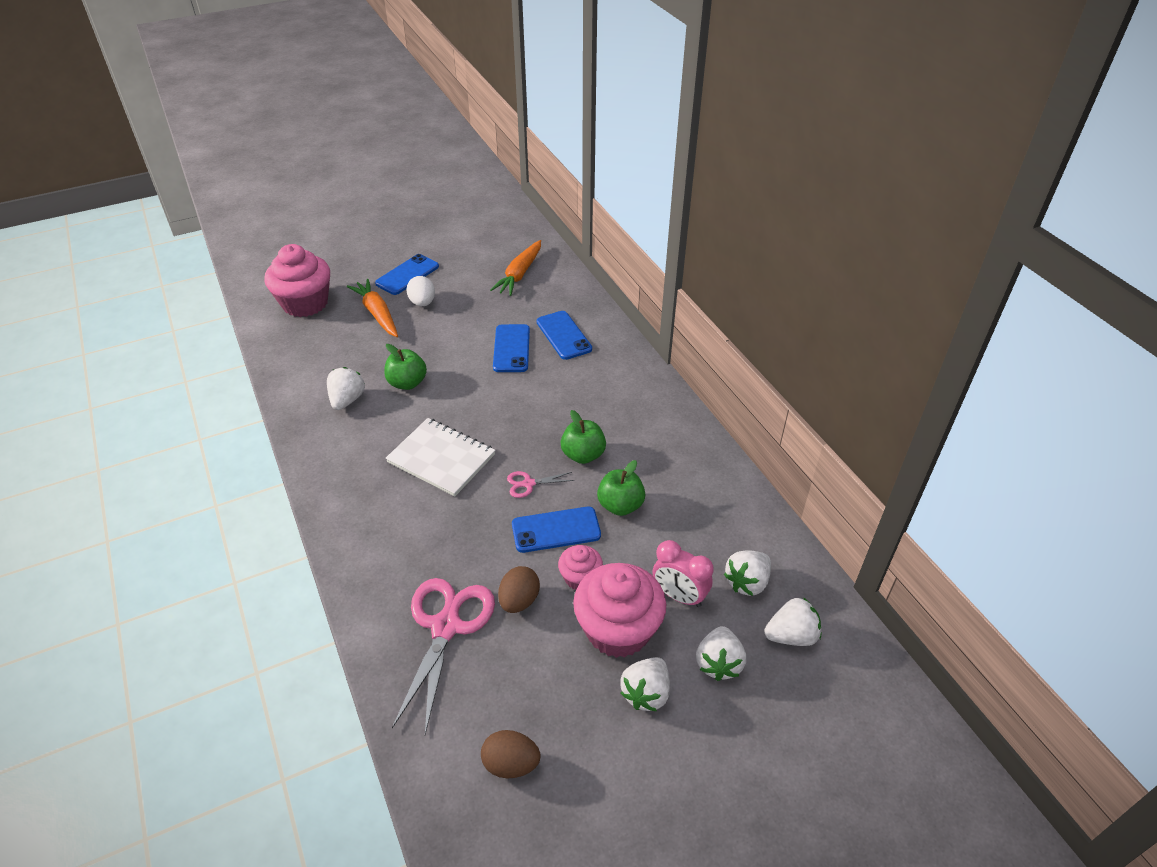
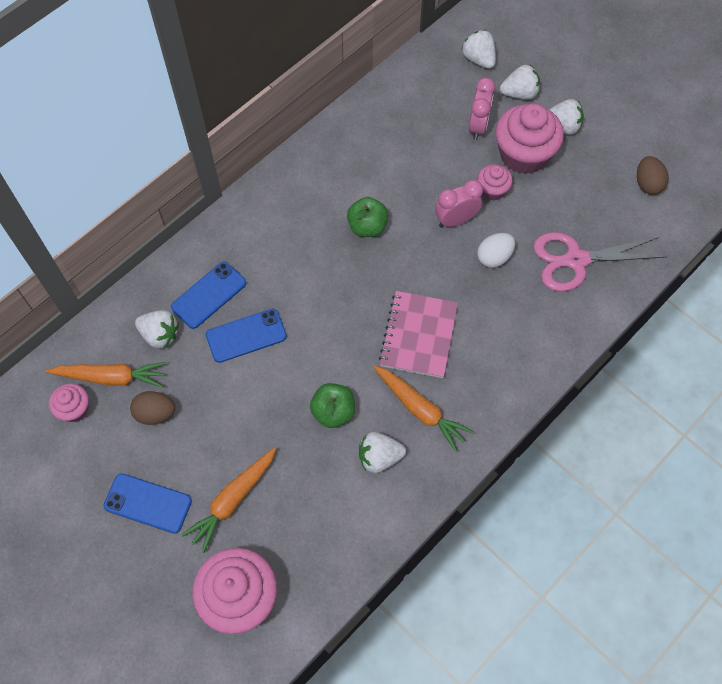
camera: 110 degrees left, 20 degrees up
white notebook [385,418,495,496] -> pink notebook [379,291,458,378]
white egg [406,276,435,306] -> white egg moved to [477,233,515,268]
brown egg [498,566,540,613] -> brown egg moved to [130,391,175,425]
pink scissors [507,471,575,498] -> none
blue phone [512,507,601,553] -> pink clock [435,180,483,228]
green apple [597,460,646,516] -> none
white strawberry [724,550,771,596] -> white strawberry moved to [135,310,179,348]
none -> pink cupcake [49,383,89,422]
none -> orange carrot [373,366,474,452]

